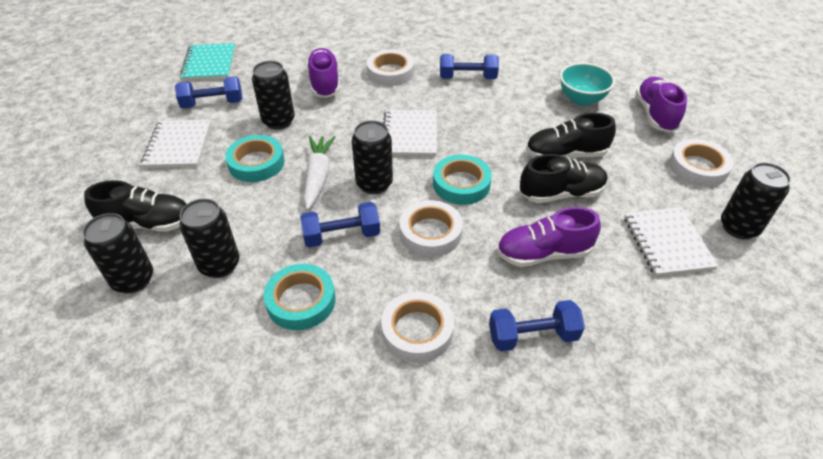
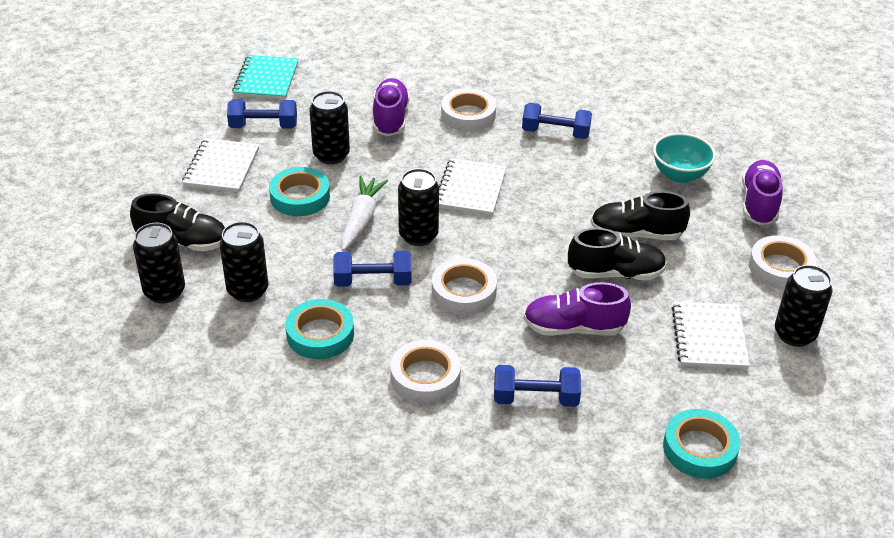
camera: 10 degrees right, 5 degrees down
turquoise tape [433,155,492,205] -> turquoise tape moved to [663,409,740,479]

